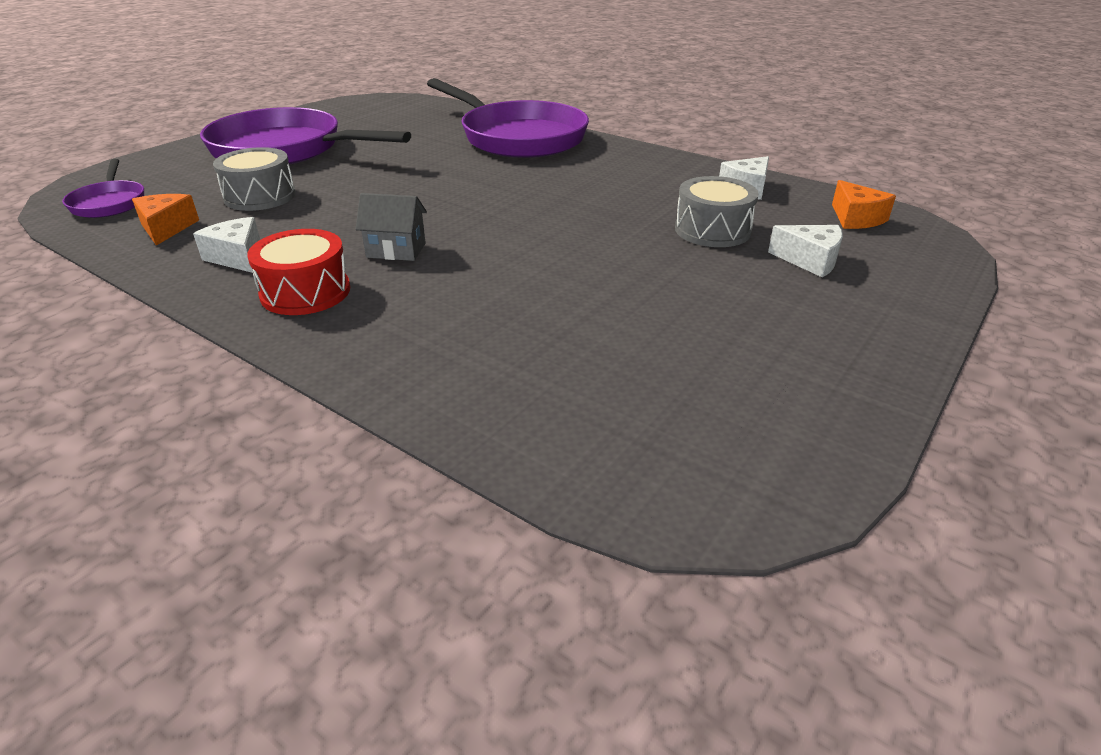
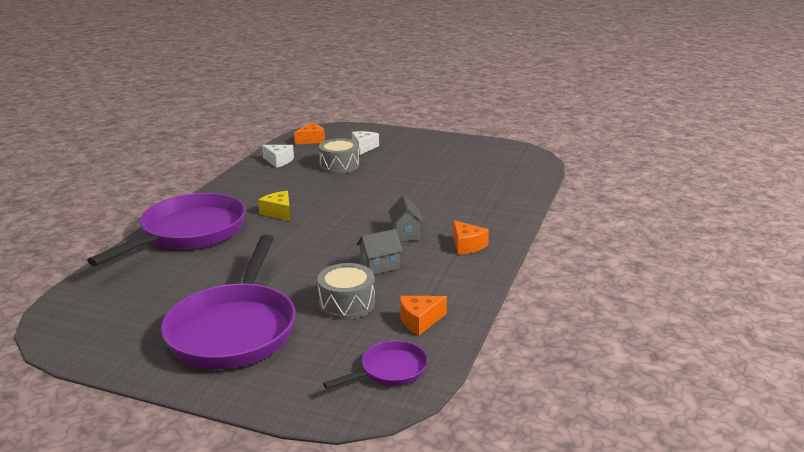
camera: 105 degrees left, 10 degrees down
white cheese [193,217,260,273] -> none
red drum [247,229,350,315] -> orange cheese [453,220,489,255]
none -> yellow cheese [258,191,291,221]
none -> grey house [357,229,403,275]

